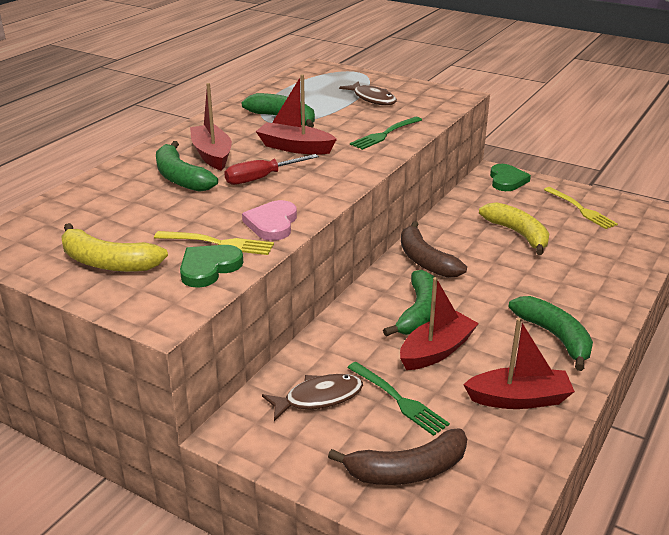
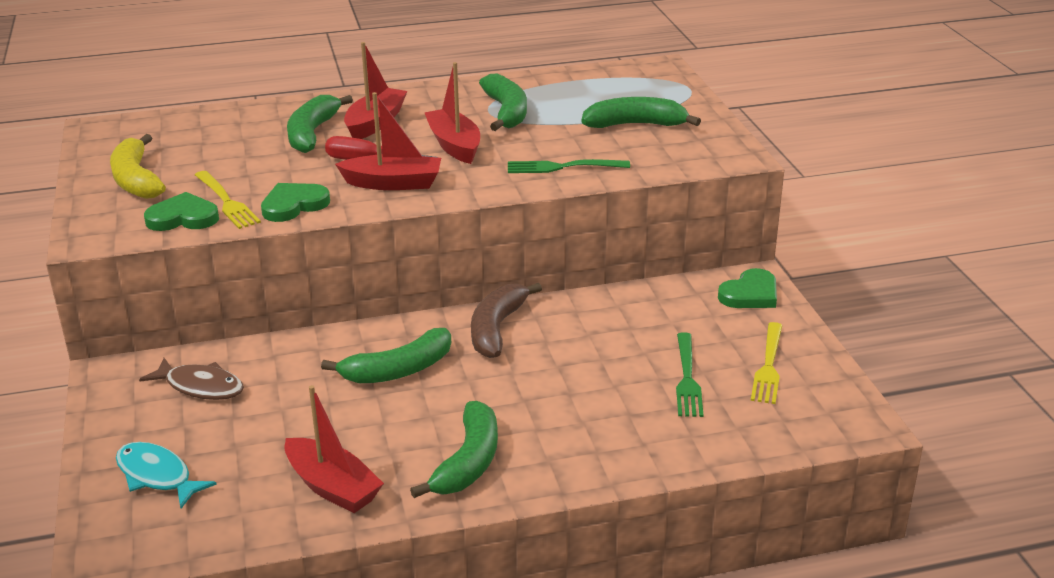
camera: 45 degrees right, 0 degrees up
pink heart [242,200,297,241] -> green heart [261,183,330,222]
brown banana [328,429,467,485] -> turquoise fish [116,442,217,508]
brown fish [339,81,397,105] -> green banana [581,97,701,128]
green fork [347,362,450,436] -> green fork moved to [676,332,704,417]
red boat [400,277,479,370] -> red boat moved to [335,92,441,190]
yellow banana [479,202,549,255] -> none

